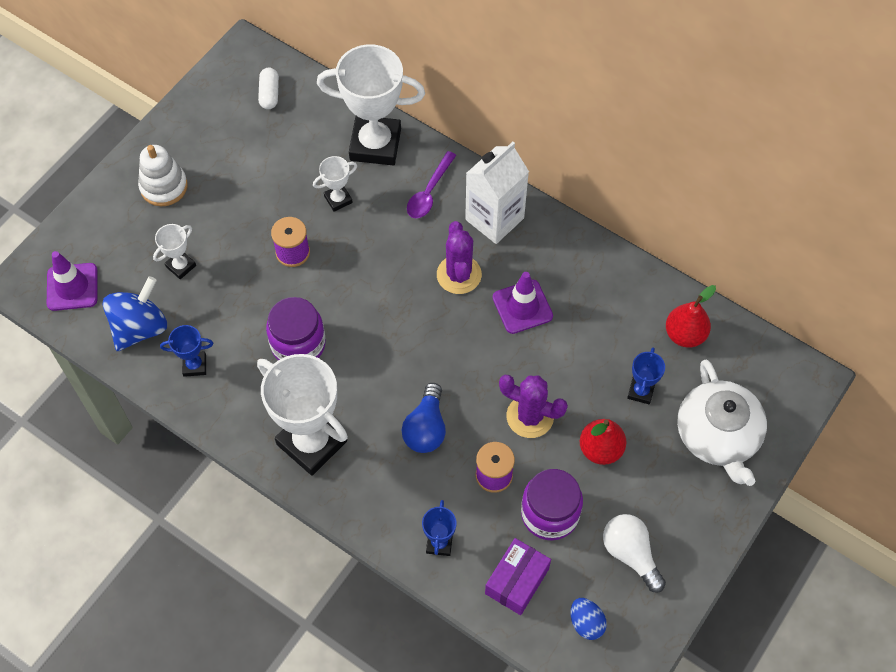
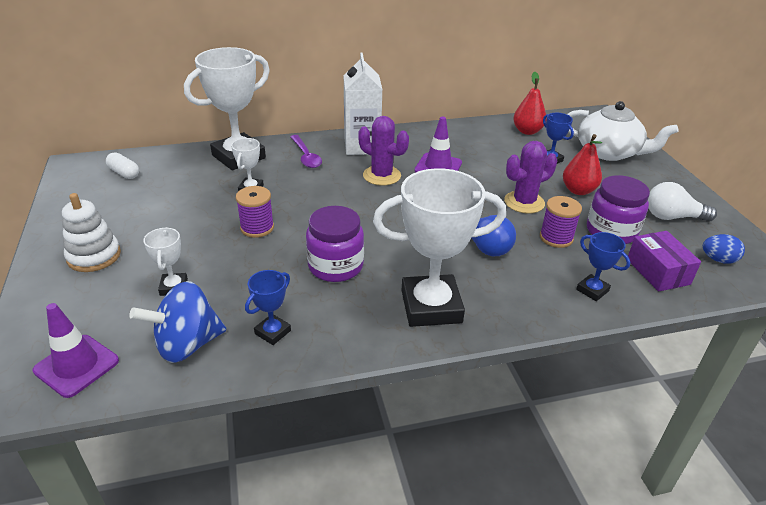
camera: 50 degrees left, 25 degrees down
blue spinning top [103,276,167,351] -> blue spinning top turned 105 degrees counterclockwise [129,281,226,363]

